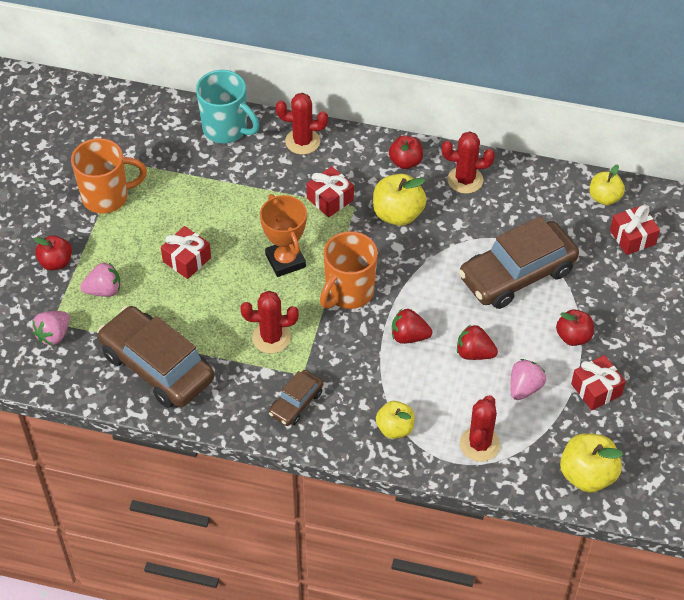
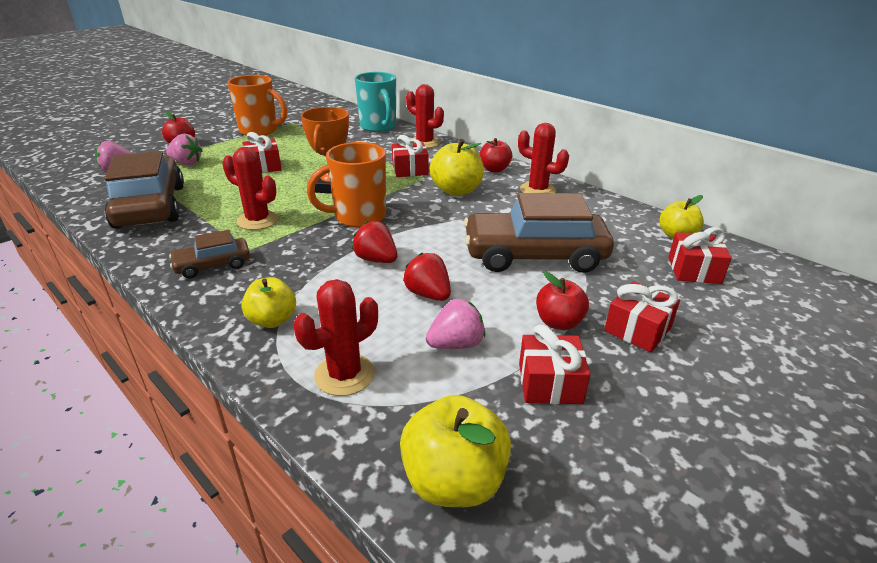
camera: 30 degrees right, 20 degrees down
none -> red gift [604,281,680,352]

